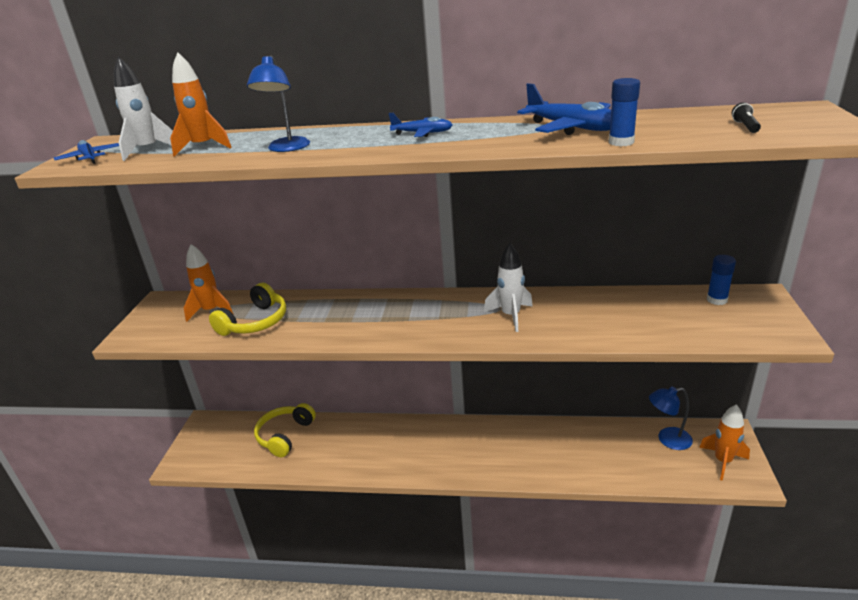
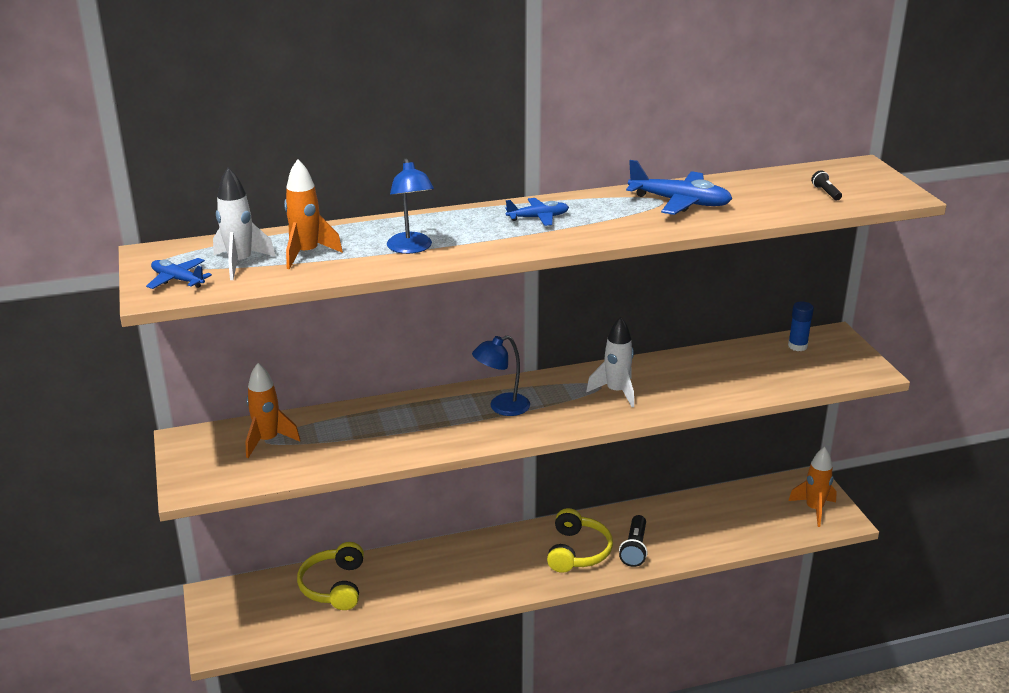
camera: 25 degrees left, 0 degrees up
yellow headphones [209,283,286,336] -> yellow headphones moved to [547,508,613,573]
blue glue stick [608,78,640,146] -> none
blue lamp [649,386,693,450] -> blue lamp moved to [472,335,530,416]
none -> black flashlight [619,515,648,567]

